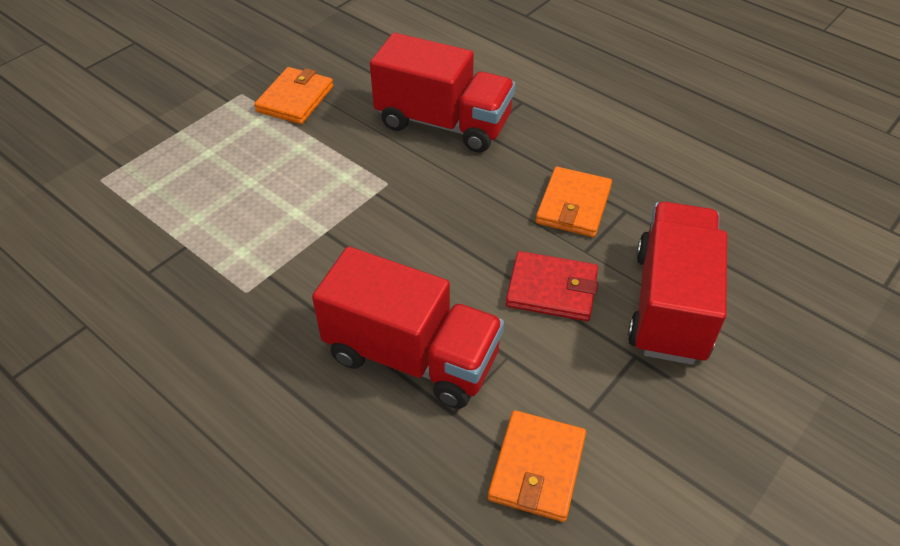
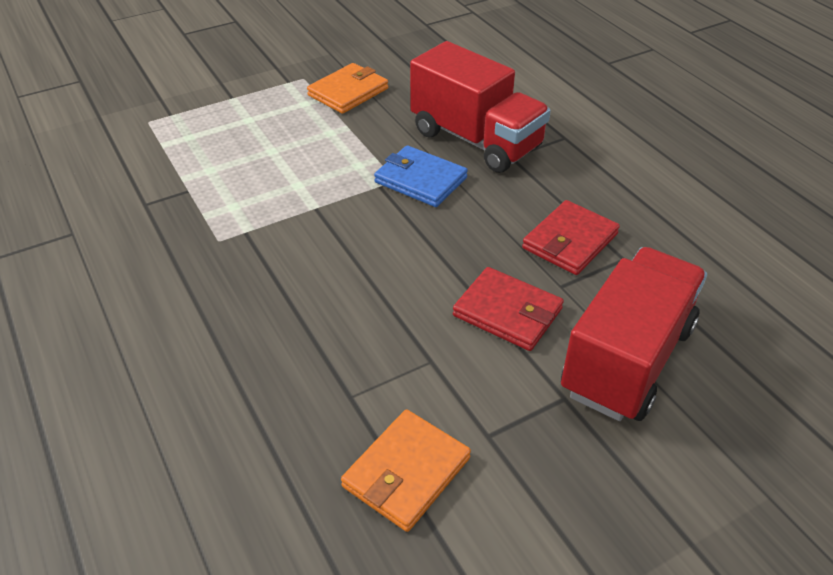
camera: 20 degrees right, 5 degrees down
red truck [312,246,504,409] -> none
orange wallet [536,167,612,237] -> red wallet [522,200,620,275]
none -> blue wallet [374,145,468,207]

